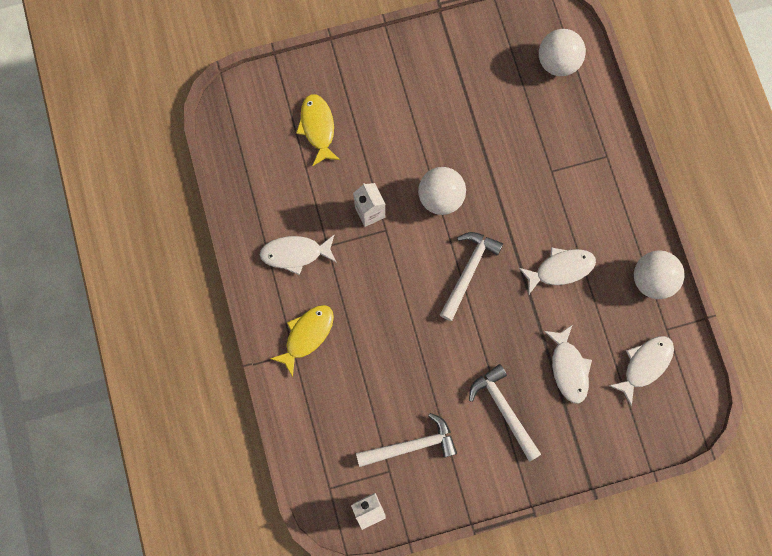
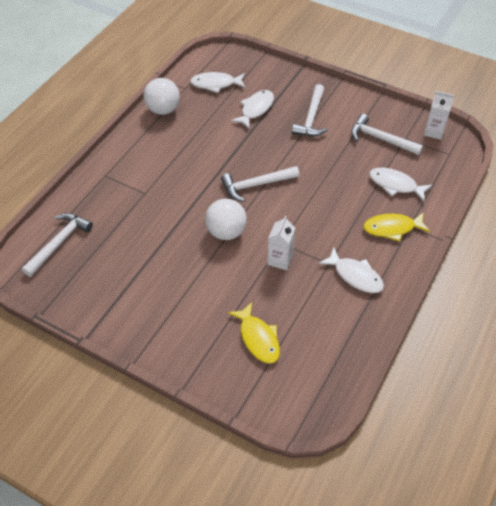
camera: 135 degrees left, 25 degrees down
yellow fish [296,94,340,166] -> yellow fish turned 60 degrees counterclockwise [228,302,280,364]
white fish [519,247,596,294] -> white fish moved to [369,168,432,202]
white ball [539,29,586,76] -> white hammer [22,213,93,277]

